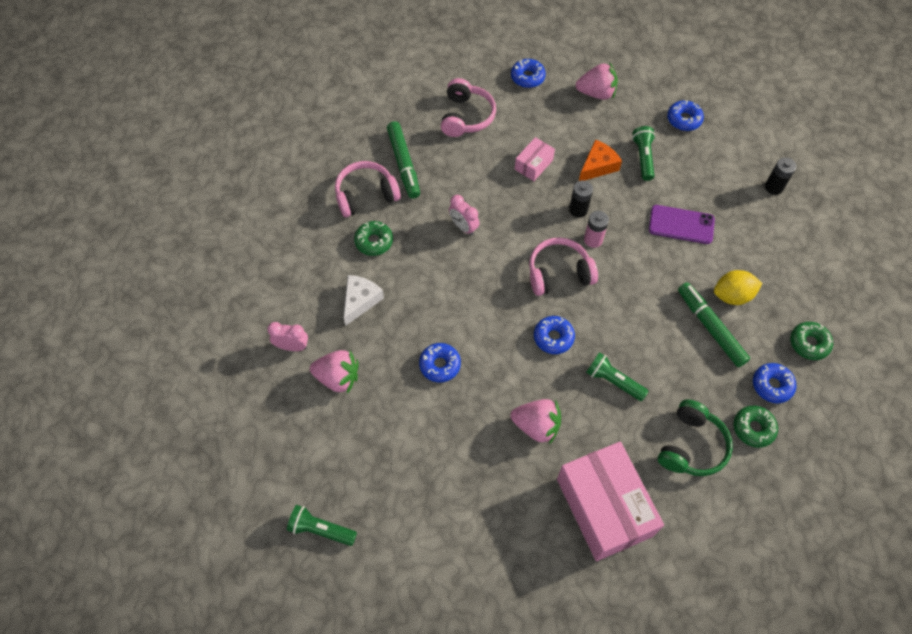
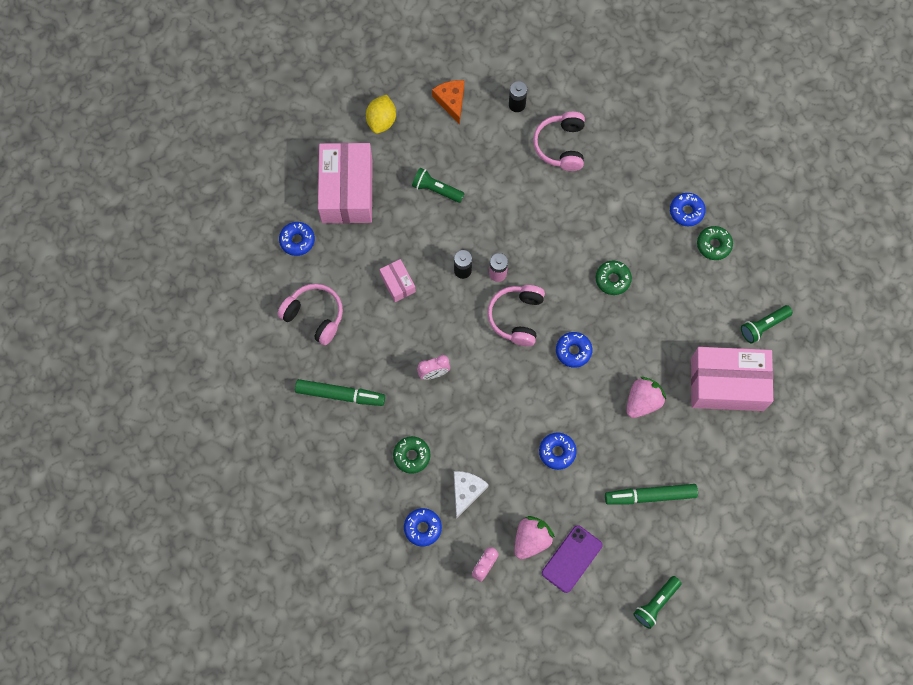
camera: 65 degrees left, 10 degrees up
pink headphones [335,161,401,217] -> pink headphones moved to [533,112,585,171]
white cheese [344,275,384,325] -> white cheese turned 60 degrees clockwise [454,471,489,519]
pink strawberry [576,62,618,100] -> pink box [318,143,373,223]
orange cheese [579,139,622,181] -> orange cheese moved to [432,80,464,125]
green flashlight [586,352,649,401] -> green flashlight moved to [741,305,793,344]
purple phone [649,205,715,244] -> purple phone moved to [542,525,603,593]
green headphones [658,399,733,476] -> none
blue donut [667,100,704,131] -> blue donut moved to [404,508,442,546]
green marker [678,282,750,367] -> green marker moved to [605,484,698,505]
yellow lemon [714,270,762,305] -> yellow lemon moved to [366,95,396,134]
green donut [790,322,833,360] -> green donut moved to [596,261,632,295]

